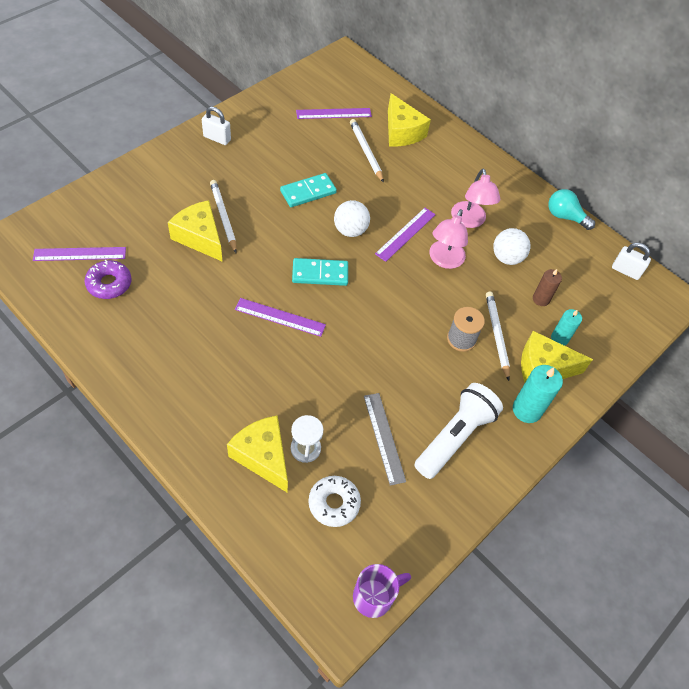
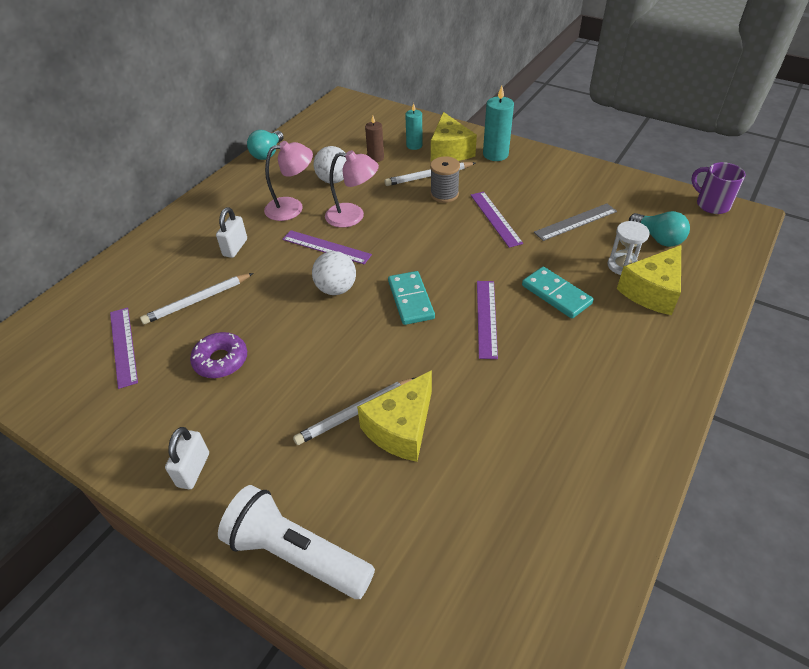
camera: 95 degrees left, 10 degrees down
purple ruler [33,247,126,261] -> purple ruler moved to [471,192,523,248]
purple donut [85,260,132,299] -> purple donut moved to [190,332,247,378]
turquoise domino [280,173,337,207] -> turquoise domino moved to [522,267,594,319]
white donut [308,476,361,527] -> turquoise light bulb [629,211,690,247]
yellow cheese [388,93,431,146] -> none
white flashlight [414,383,503,479] -> white flashlight moved to [218,485,375,599]
white padlock [612,243,651,280] -> white padlock moved to [216,207,247,258]

